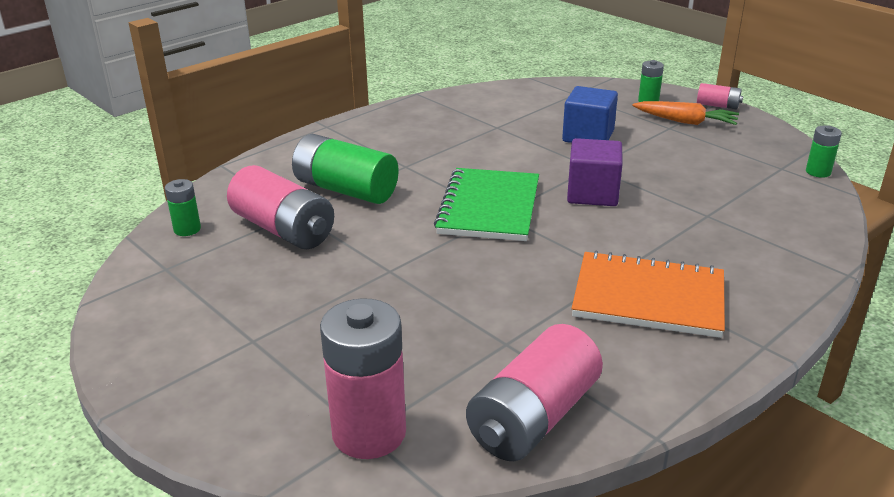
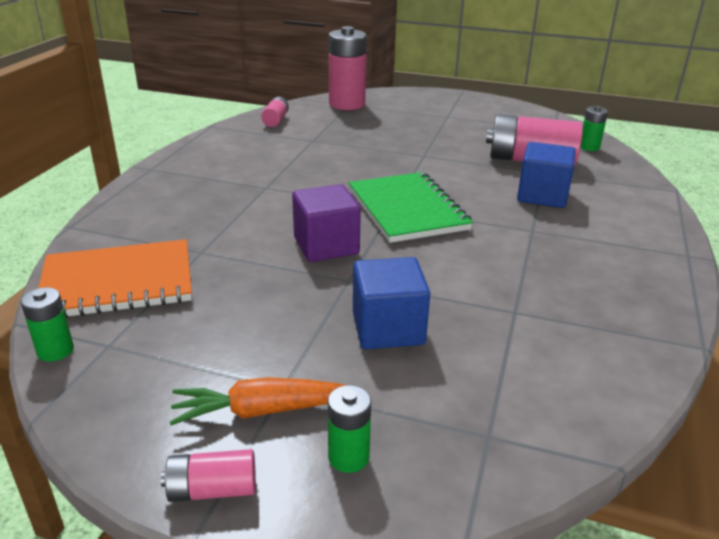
camera: 150 degrees right, 0 degrees up
green battery [292,134,399,204] -> blue cube [517,142,576,208]
pink battery [466,324,603,461] -> pink battery [261,97,289,127], size x0.50
orange notebook [571,250,725,338] -> orange notebook moved to [38,239,192,318]

